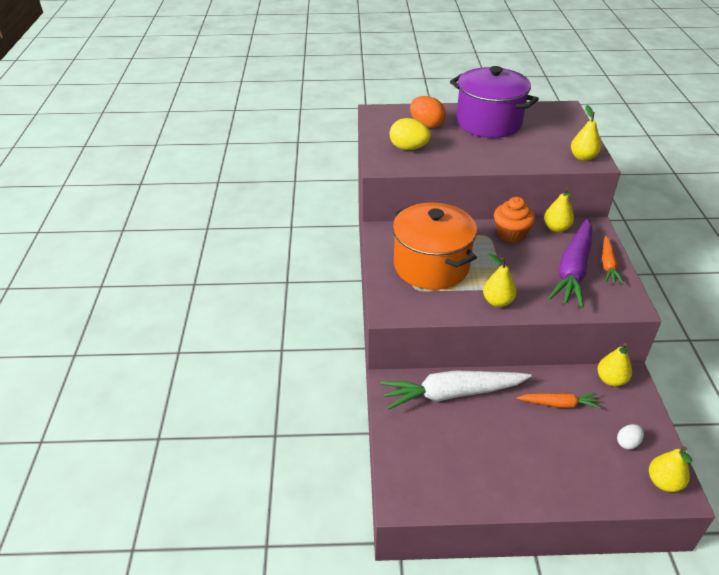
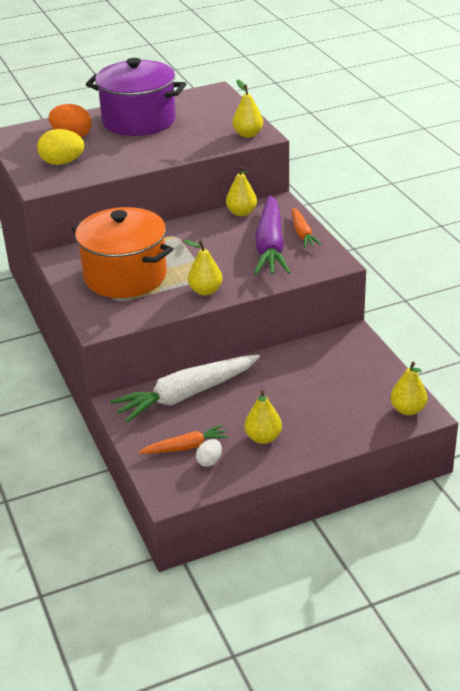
camera: 20 degrees left, 5 degrees down
orange cupcake [494,197,535,243] -> none
orange carrot [517,393,601,409] -> orange carrot moved to [138,425,229,454]
yellow pear [597,343,632,386] -> yellow pear moved to [245,390,282,444]
white egg [617,424,644,449] -> white egg moved to [196,439,222,467]

